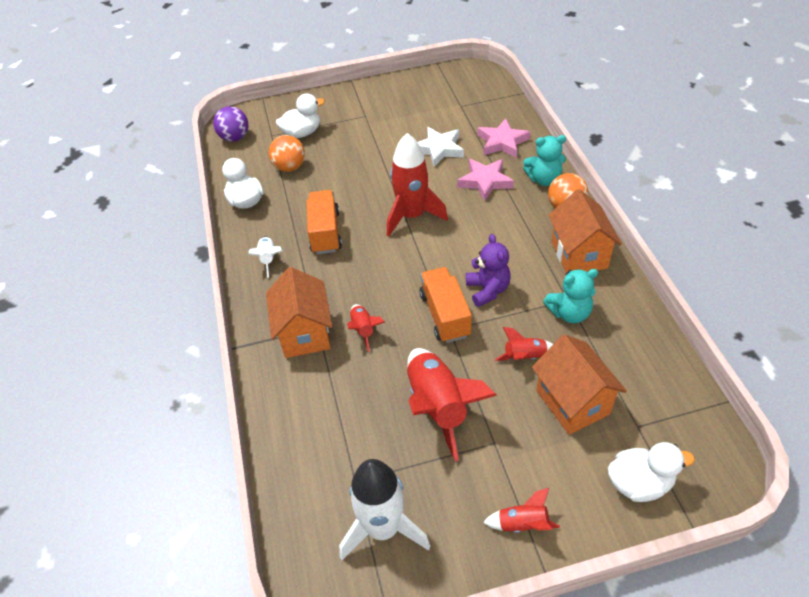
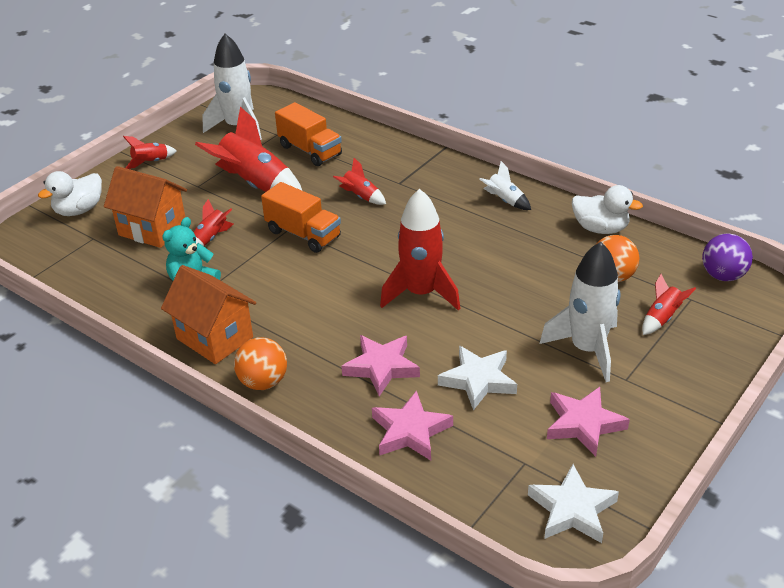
camera: 140 degrees right, 10 degrees down
orange house [266,267,332,358] -> none
white duck [276,93,325,138] -> red rocket [642,274,696,335]
orange truck [306,190,342,254] -> orange truck moved to [275,102,342,166]
purple teddy bear [466,234,511,307] -> none
turquoise teddy bear [523,135,566,186] -> none
none -> white star [528,464,619,543]
none -> white rocket [540,242,620,382]
none -> pink star [547,387,630,457]

